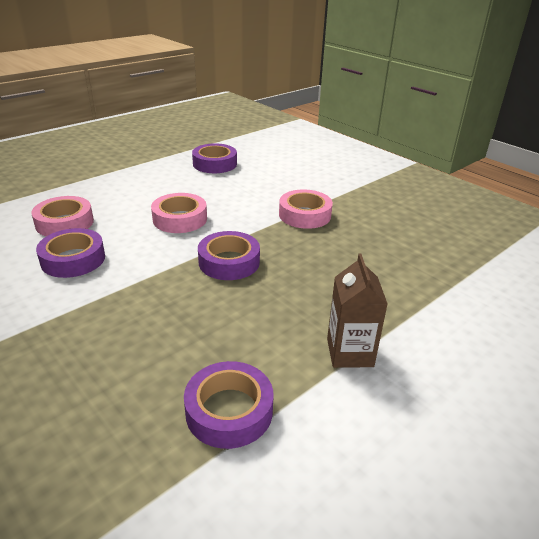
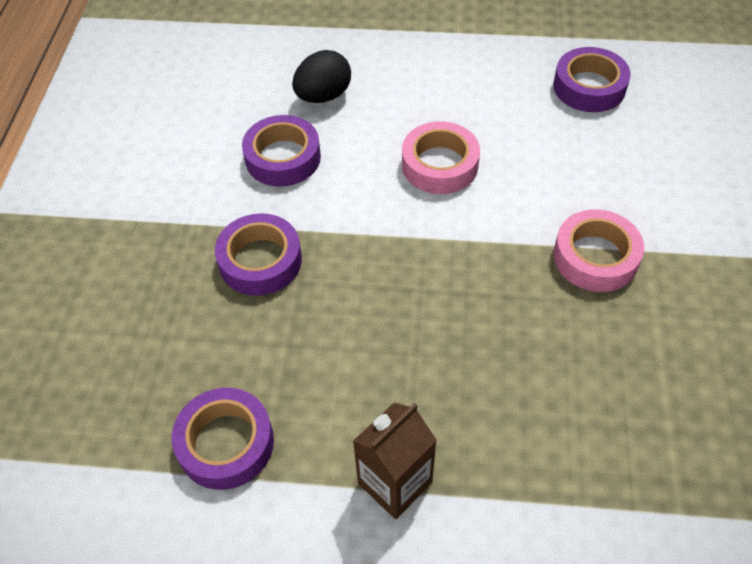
camera: 50 degrees right, 20 degrees up
pink tape [31,196,94,236] -> black egg [292,50,351,103]
purple tape [198,231,260,280] -> purple tape moved to [215,213,302,296]

